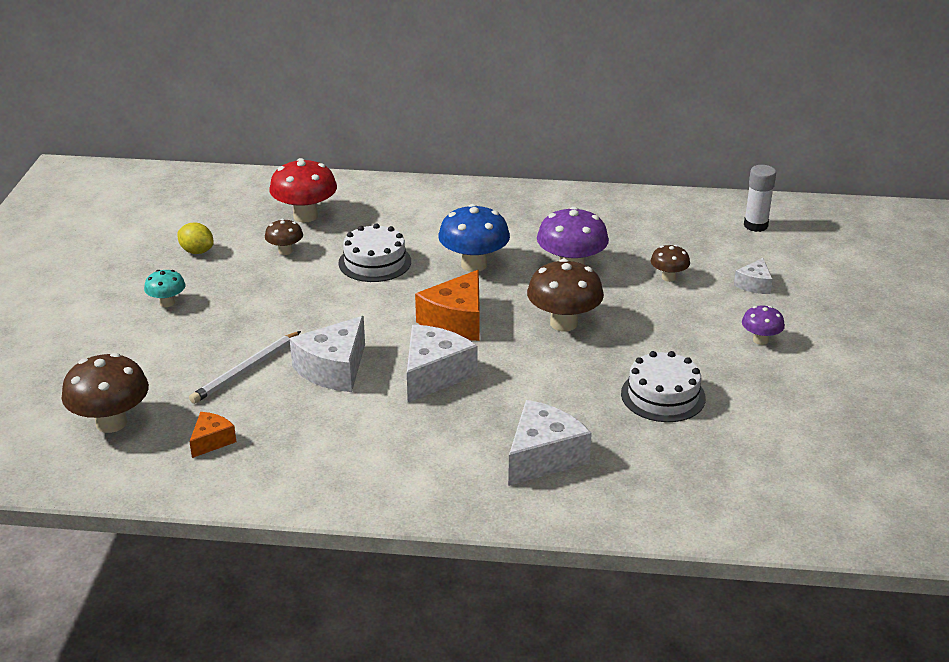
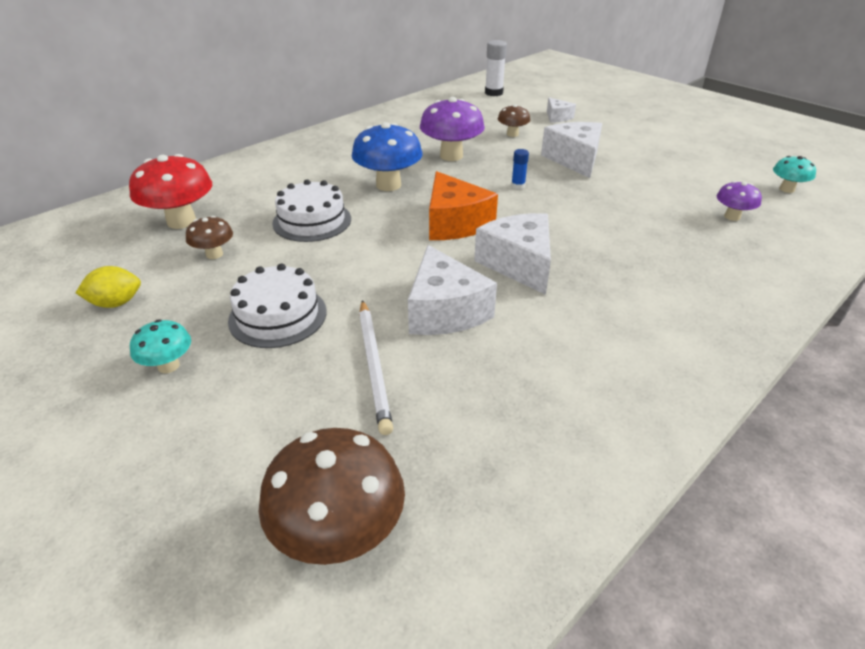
camera: 50 degrees left, 5 degrees up
orange cheese [189,412,236,458] -> none
white cheese [508,400,592,486] -> white cheese moved to [541,122,602,178]
brown mushroom [527,259,604,331] -> blue glue stick [511,149,529,189]
white cake [621,351,706,422] -> white cake moved to [228,264,327,348]
purple mushroom [742,305,785,345] -> purple mushroom moved to [717,181,762,221]
none -> turquoise mushroom [773,156,816,193]

